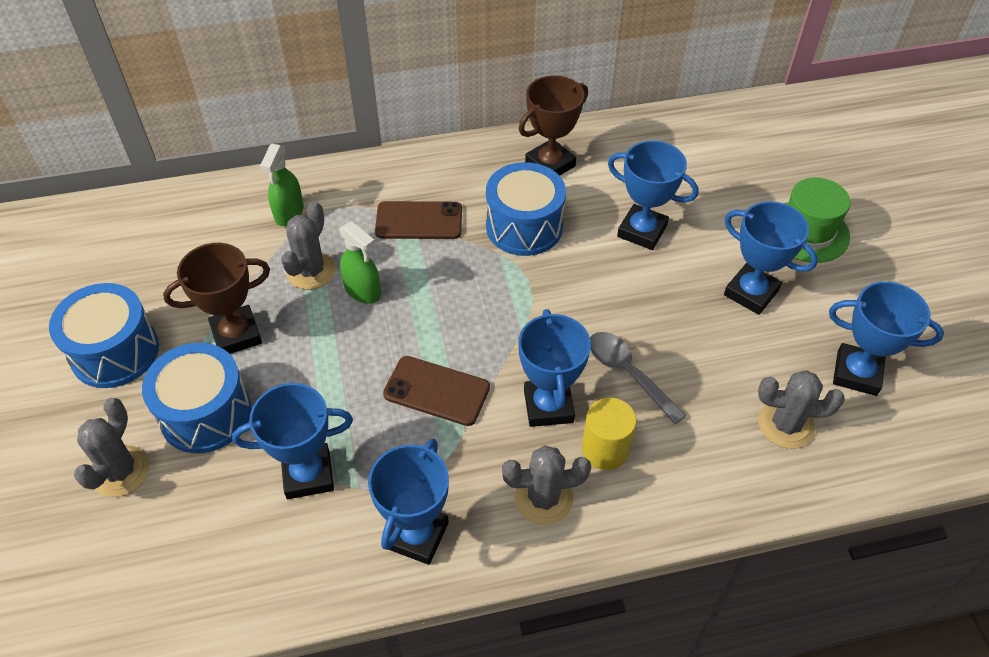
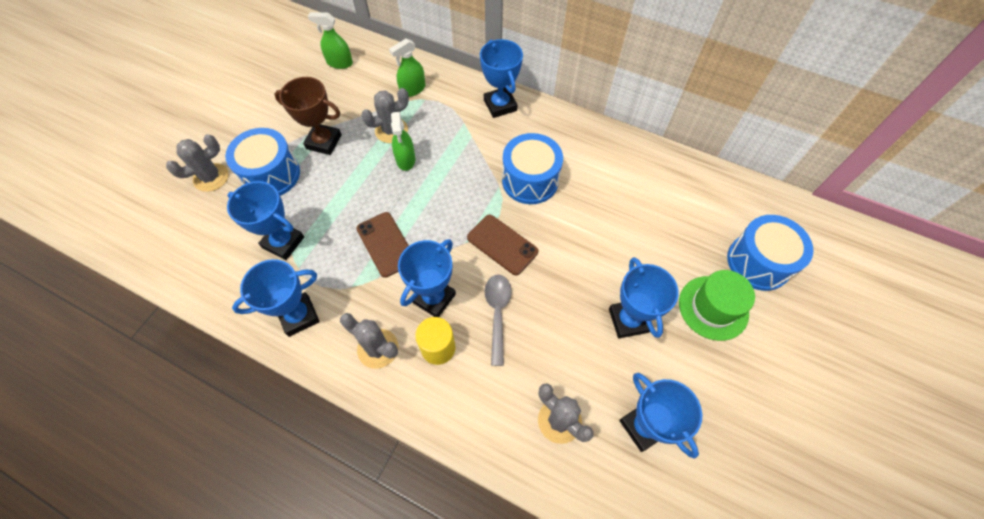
camera: 40 degrees right, 10 degrees up
blue drum [49,283,159,388] -> blue drum moved to [727,215,813,291]
brown phone [375,201,462,239] -> brown phone moved to [467,215,538,275]
brown trophy [519,75,588,176] -> none
blue trophy [608,141,698,250] -> blue trophy moved to [480,39,523,118]
none -> green spray bottle [308,12,353,69]

